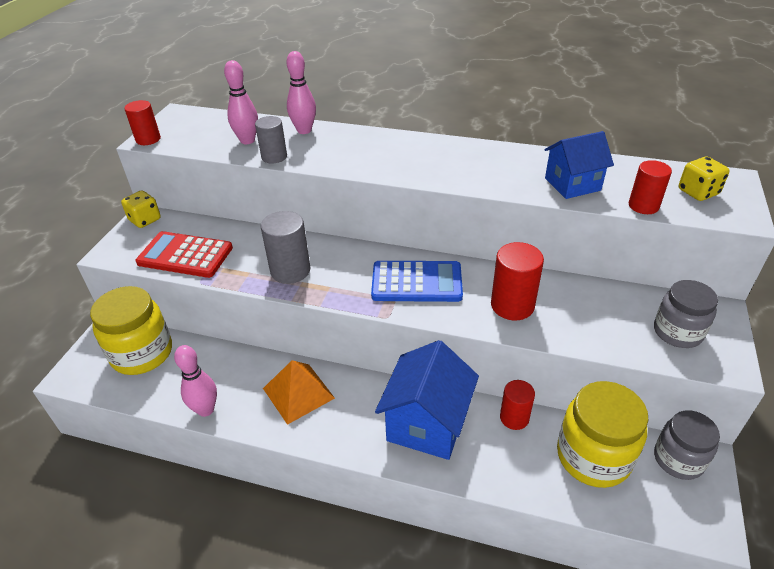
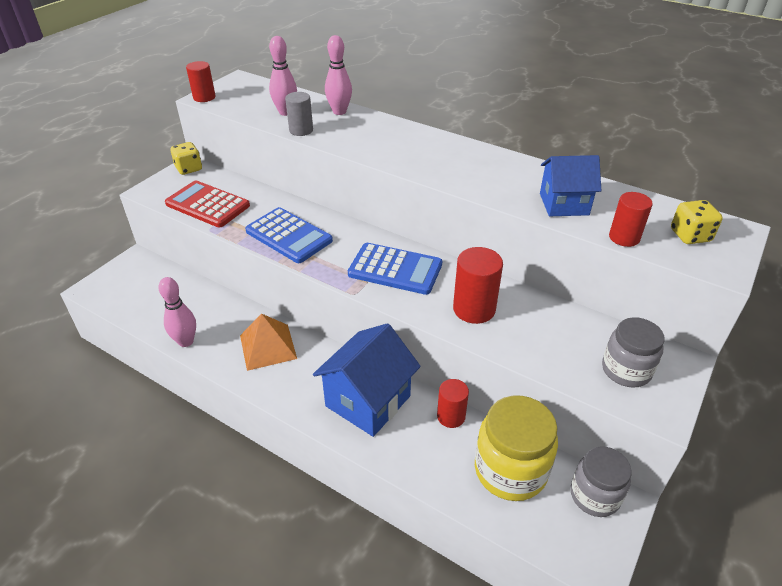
camera: 15 degrees right, 0 degrees up
yellow jar [90,286,172,375] -> none
grey cylinder [261,211,311,284] -> blue calculator [245,207,333,263]

